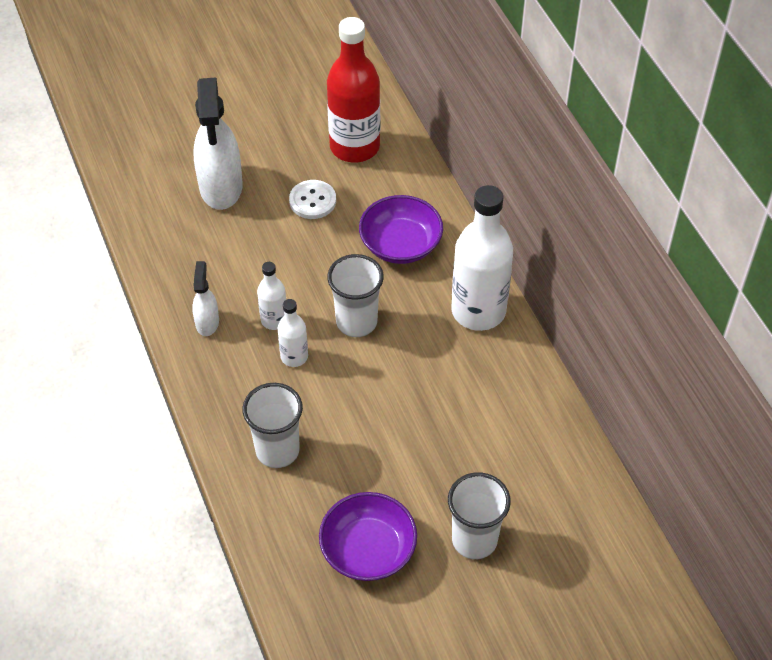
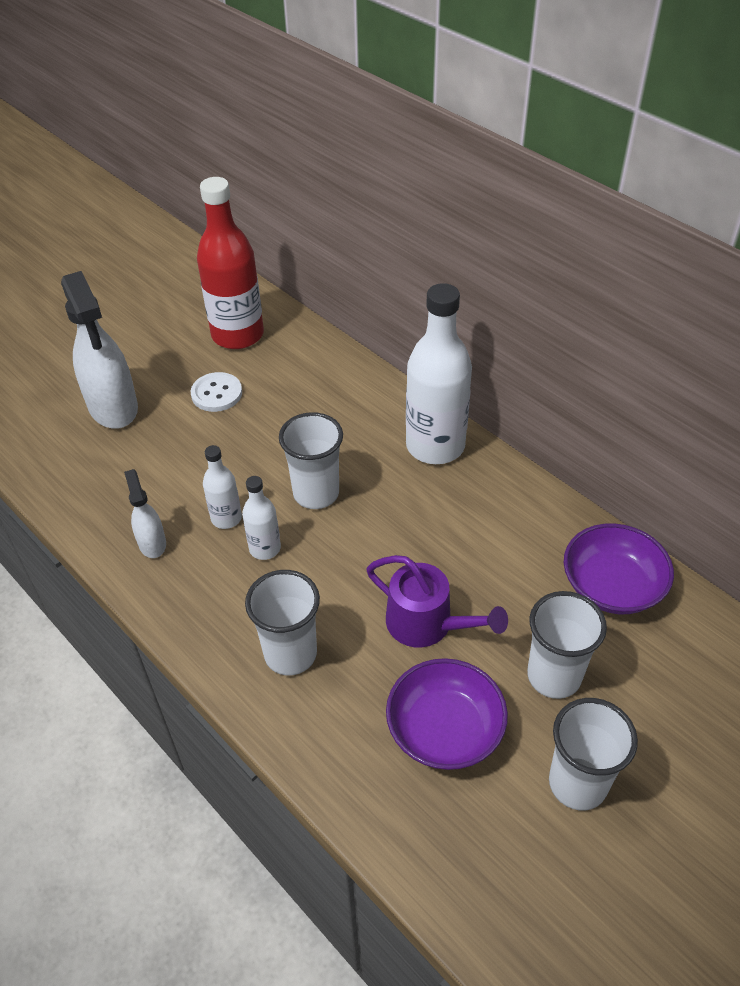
camera: 20 degrees left, 5 degrees down
purple bowl [359,195,443,264] -> purple bowl moved to [564,523,674,614]
none -> purple watering can [366,555,508,647]
none -> white cup [549,698,638,811]

